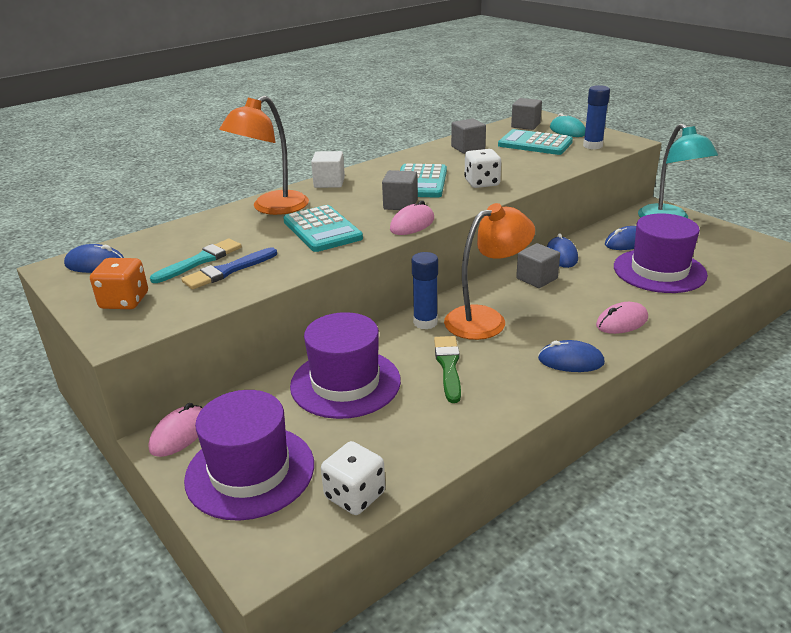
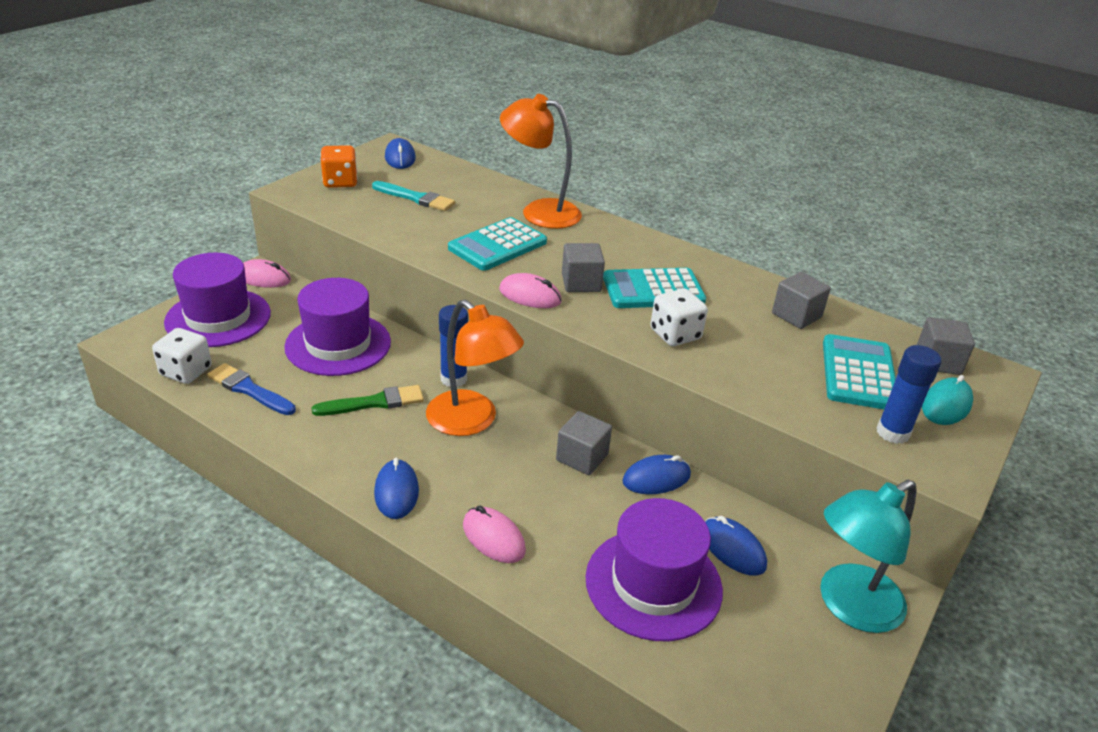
camera: 70 degrees right, 5 degrees up
blue brush [181,247,277,289] -> blue brush moved to [207,363,296,415]
white cube [311,151,345,188] -> none

